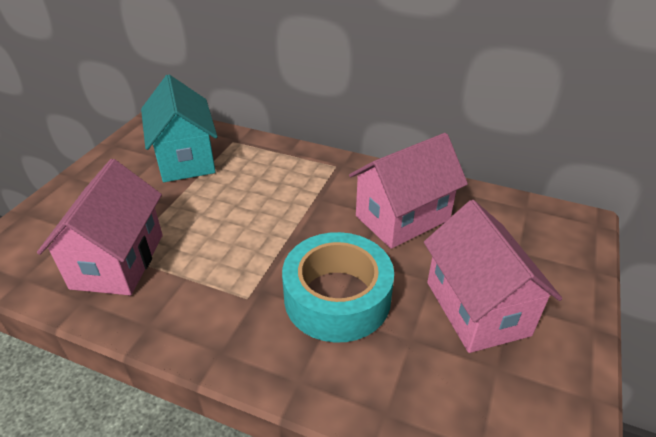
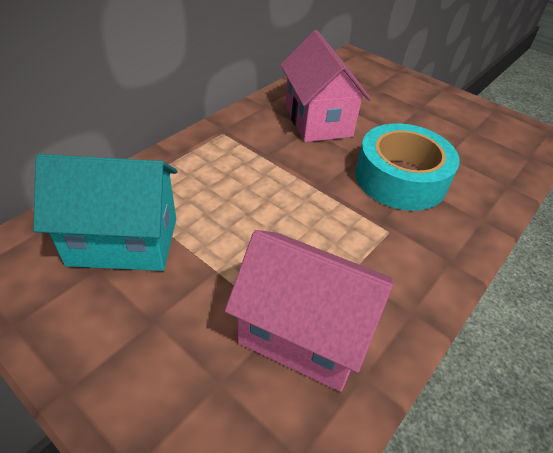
camera: 75 degrees left, 5 degrees up
pink house [424,200,562,353] -> none

